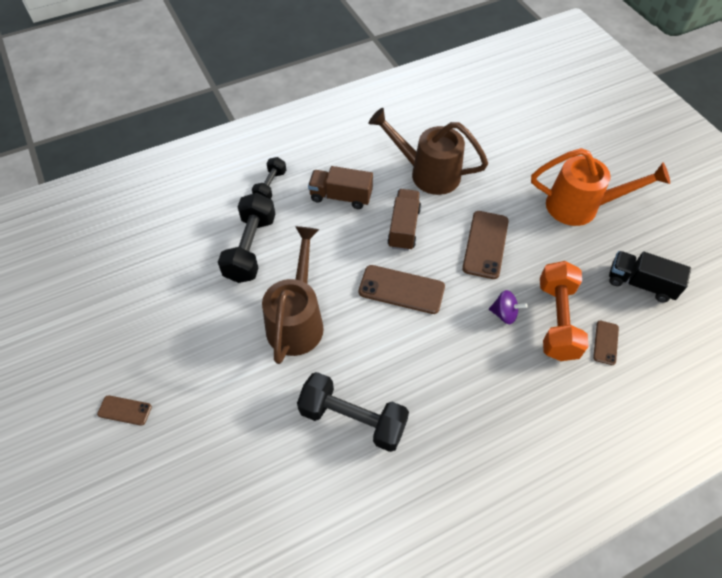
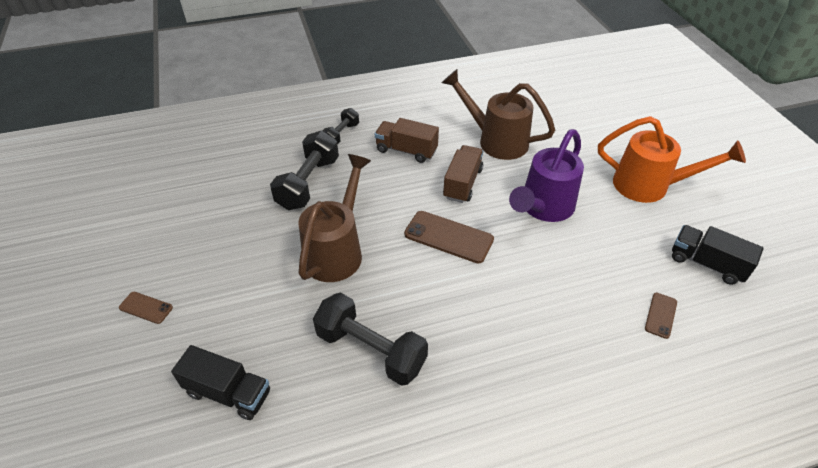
camera: 10 degrees right, 10 degrees down
brown phone [462,211,509,279] -> purple watering can [509,129,584,222]
purple spinning top [489,290,528,324] -> none
orange dumbbell [540,261,589,361] -> none
none -> black truck [171,345,270,420]

